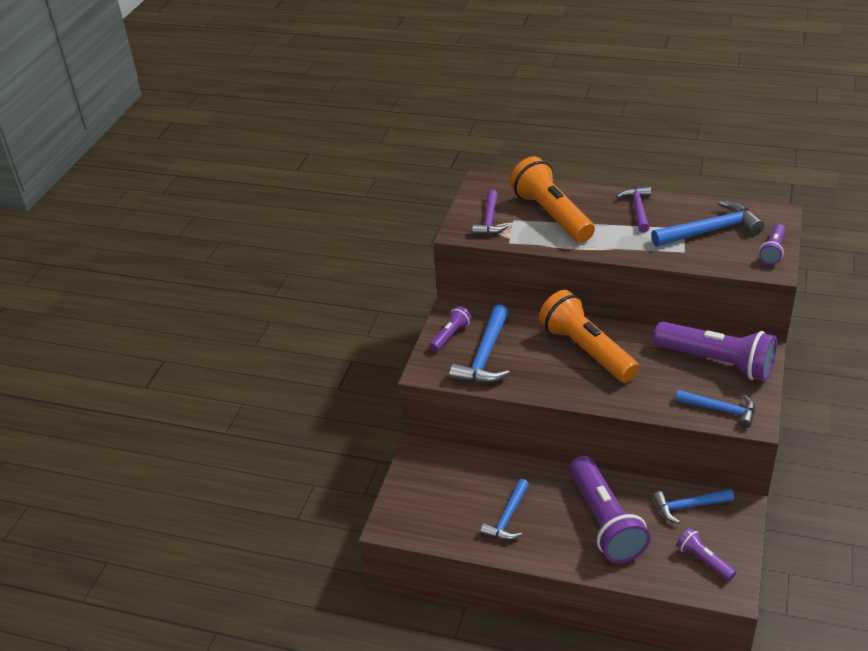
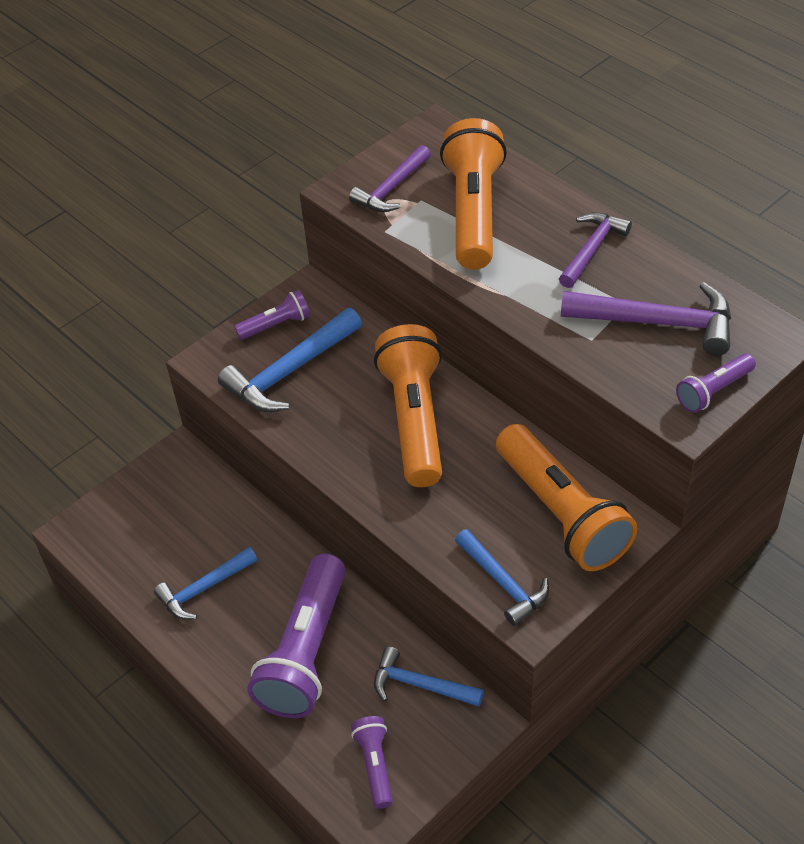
camera: 30 degrees right, 10 degrees up
blue hammer [651,200,764,246] -> purple hammer [561,282,731,355]
purple flashlight [653,322,777,381] -> orange flashlight [496,424,637,571]

